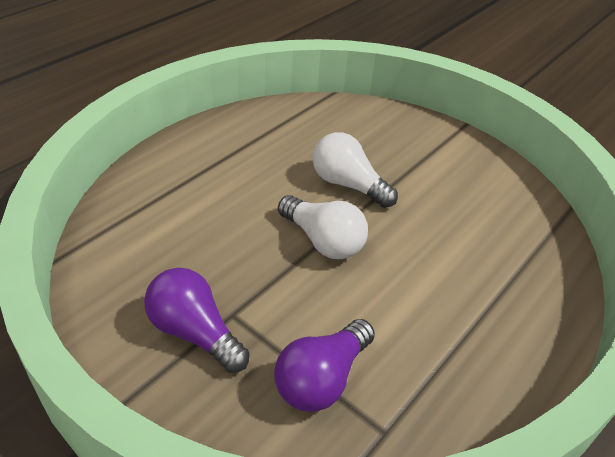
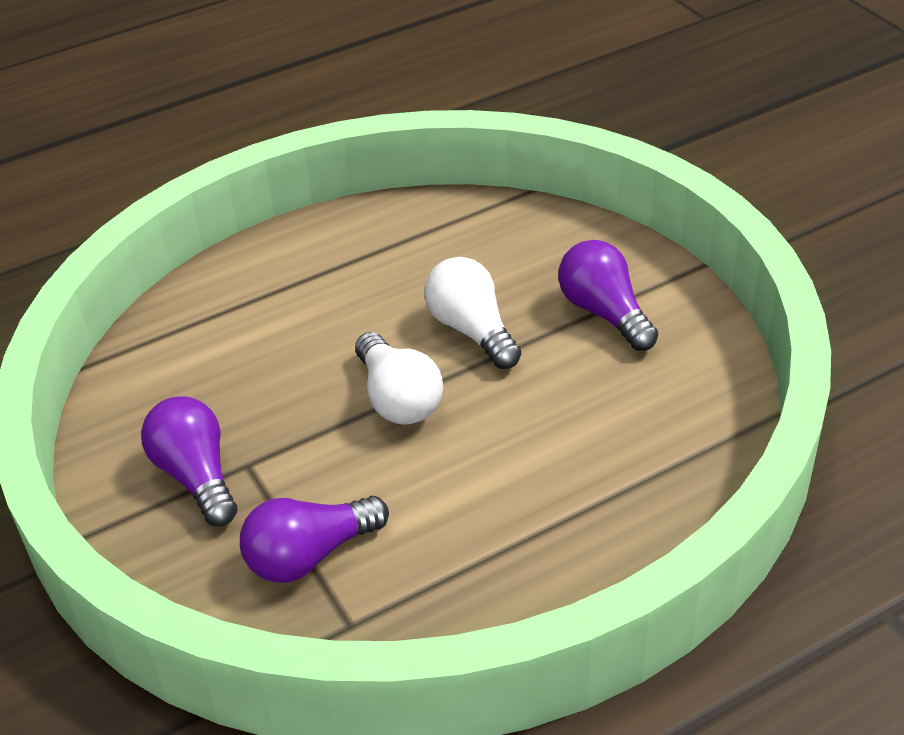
camera: 25 degrees right, 0 degrees up
none -> purple light bulb [558,240,658,351]

